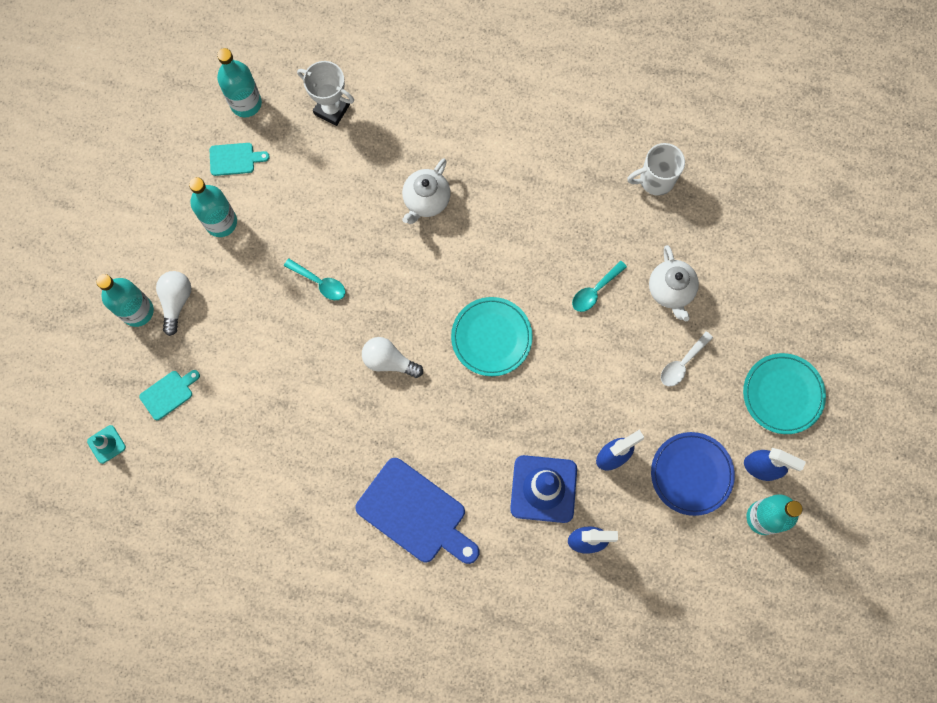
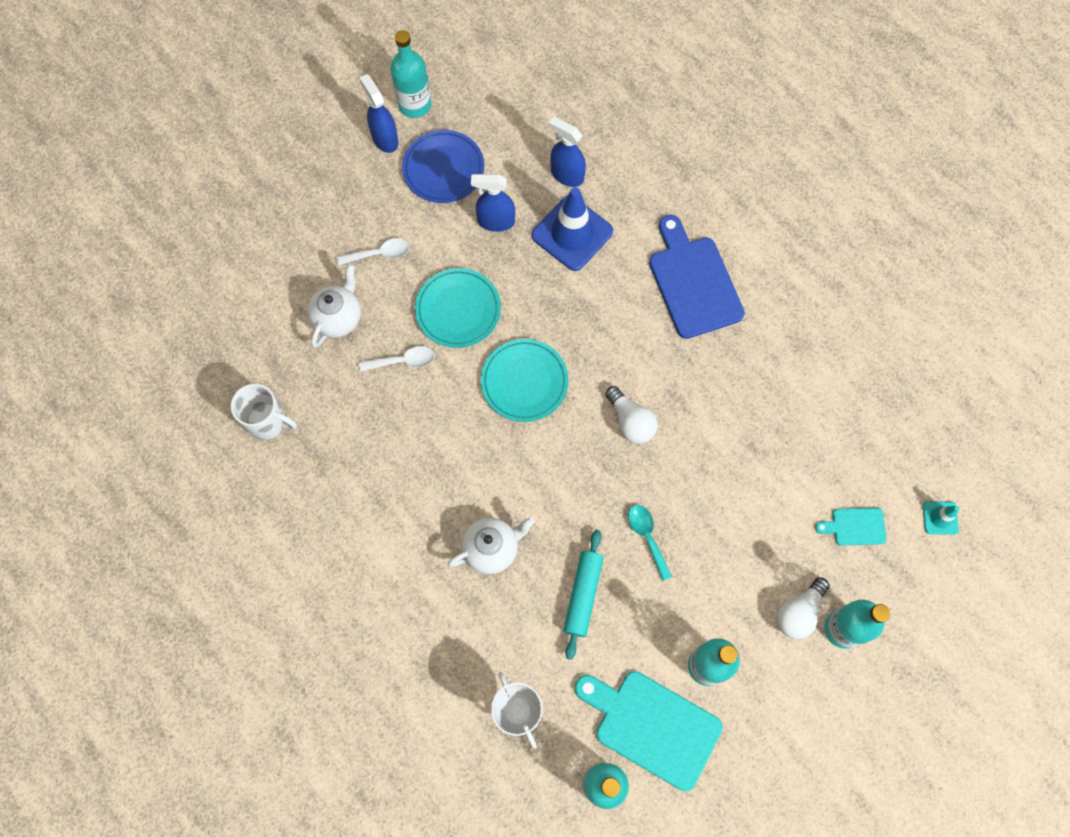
camera: 145 degrees left, 5 degrees down
turquoise cutting board [210,143,270,176] -> turquoise cutting board [575,671,723,791], size x2.04
turquoise spoon [572,261,627,312] -> white spoon [359,346,435,371]
turquoise plate [743,353,826,434] -> turquoise plate moved to [415,268,501,348]
none -> turquoise rolling pin [564,530,603,660]

